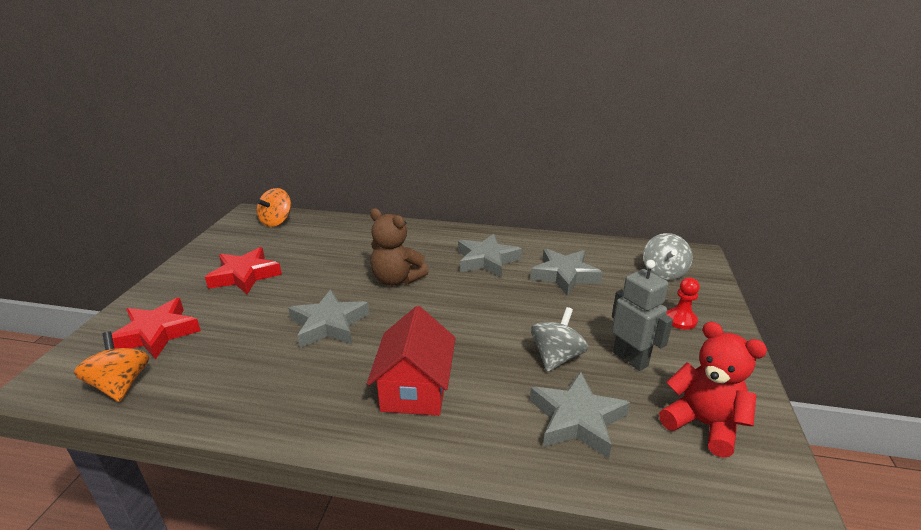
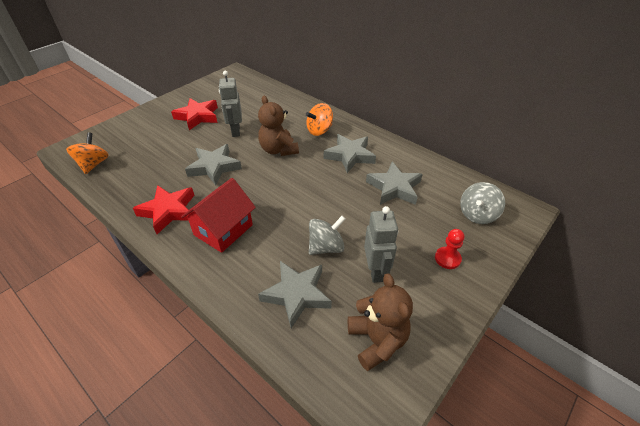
camera: 30 degrees right, 15 degrees up
red star [112,298,201,360] -> red star moved to [133,185,195,234]
orange spinning top [257,188,291,227] -> orange spinning top moved to [306,103,333,136]
red teddy bear [659,322,767,458] -> brown teddy bear [348,274,413,371]
none -> grey robot [219,71,242,137]

